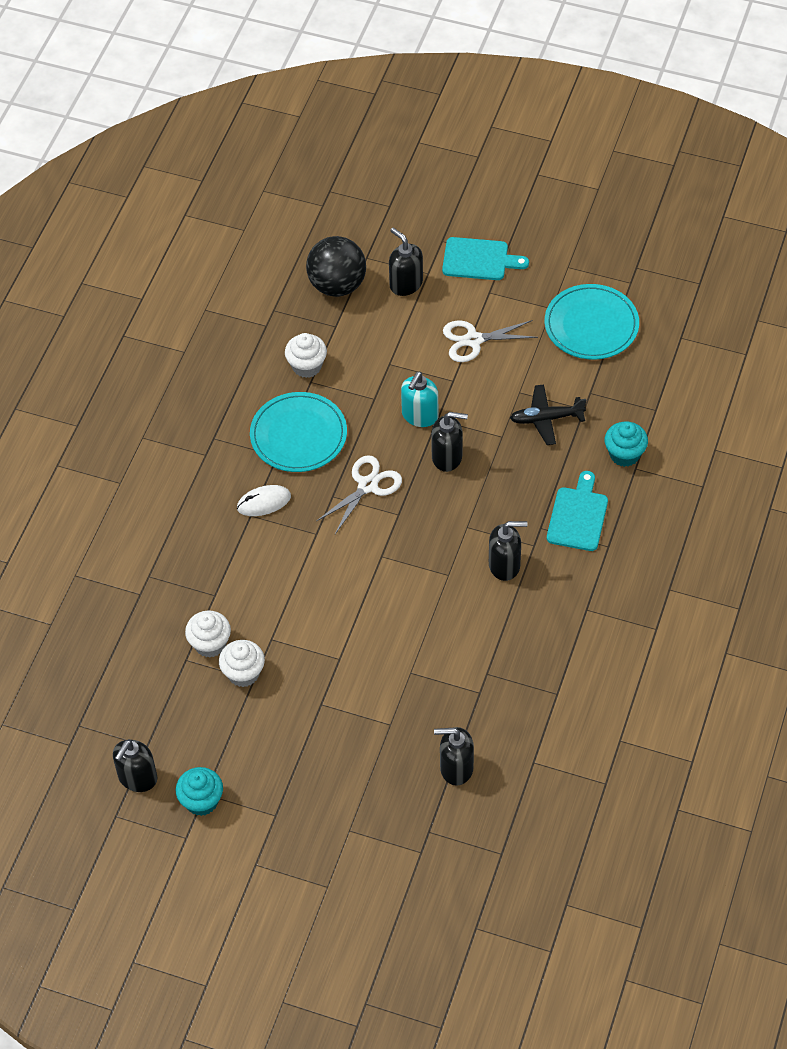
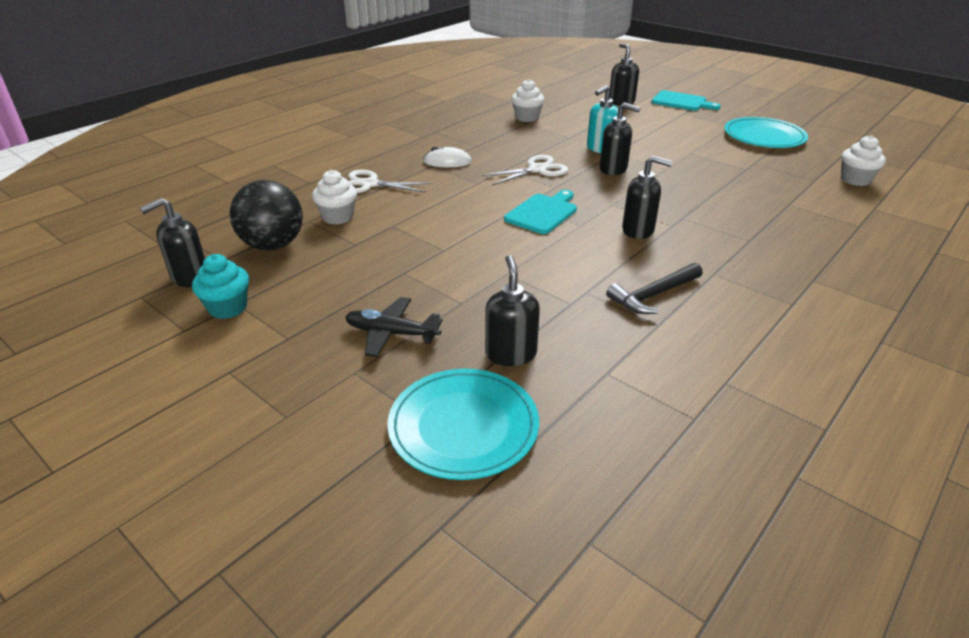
camera: 20 degrees right, 20 degrees down
white cupcake [219,640,265,687] -> white cupcake moved to [841,135,886,186]
turquoise plate [250,392,347,472] -> turquoise plate moved to [387,369,539,480]
black ball [306,236,366,297] -> black ball moved to [230,180,303,250]
black soap dispenser [434,727,474,786] -> black soap dispenser turned 60 degrees clockwise [485,255,540,366]
white scissors [443,320,538,362] -> white scissors moved to [348,170,431,193]
black plane [510,384,586,445] -> black plane moved to [345,297,442,357]
turquoise cutting board [547,471,608,551] -> turquoise cutting board moved to [504,190,577,234]
turquoise cupcake [605,421,648,467] -> none
none -> black hammer [606,263,703,314]

